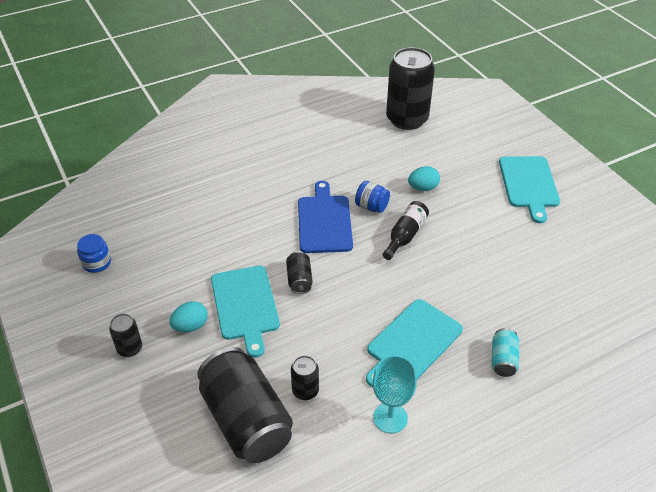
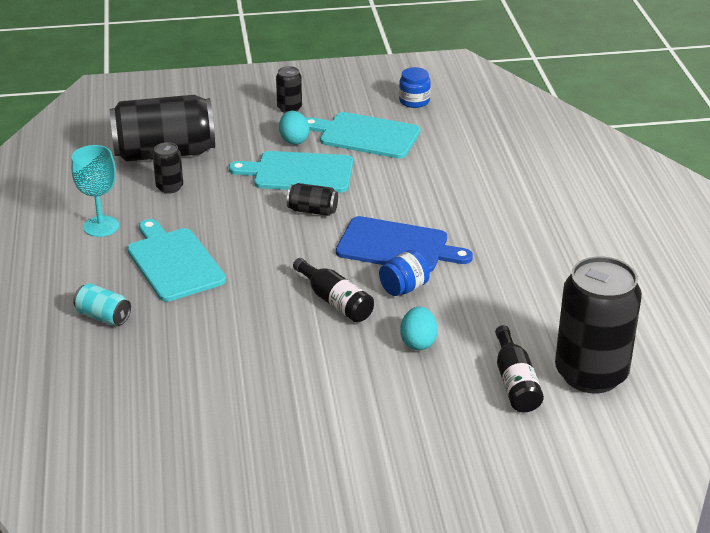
camera: 110 degrees right, 10 degrees down
turquoise cutting board [499,156,560,223] -> turquoise cutting board moved to [306,112,421,159]
none -> black bottle [495,325,544,412]

